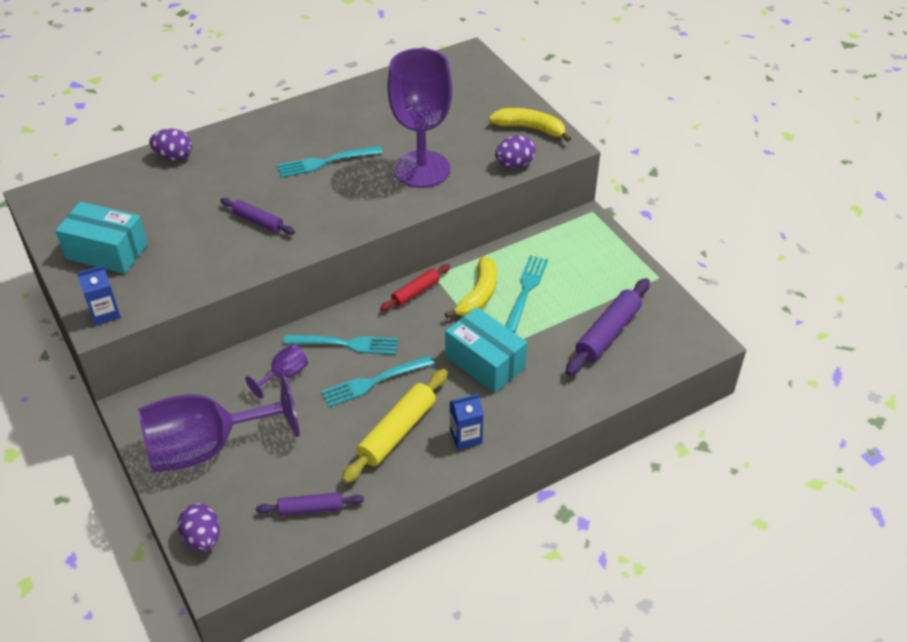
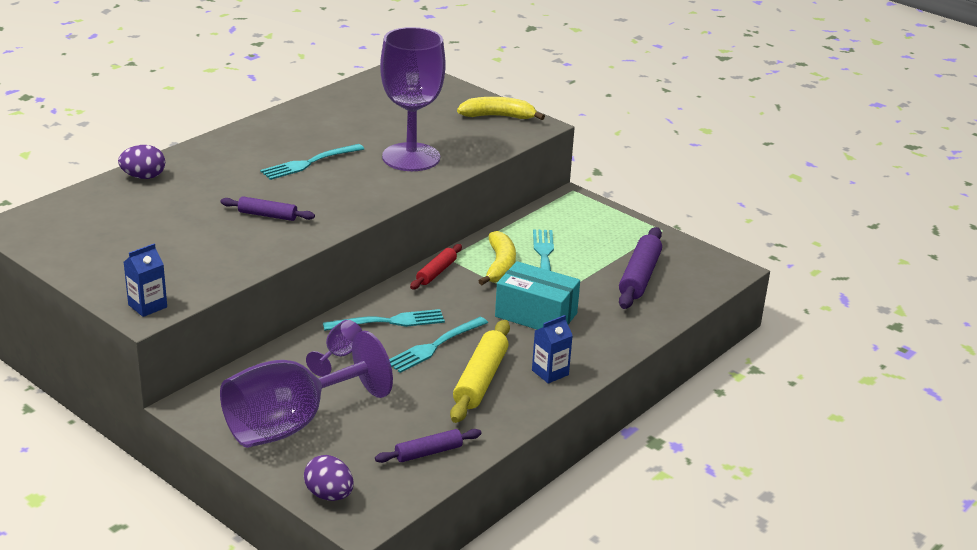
camera: 20 degrees left, 15 degrees down
turquoise box [55,202,148,274] -> none
purple egg [495,135,535,167] -> none

